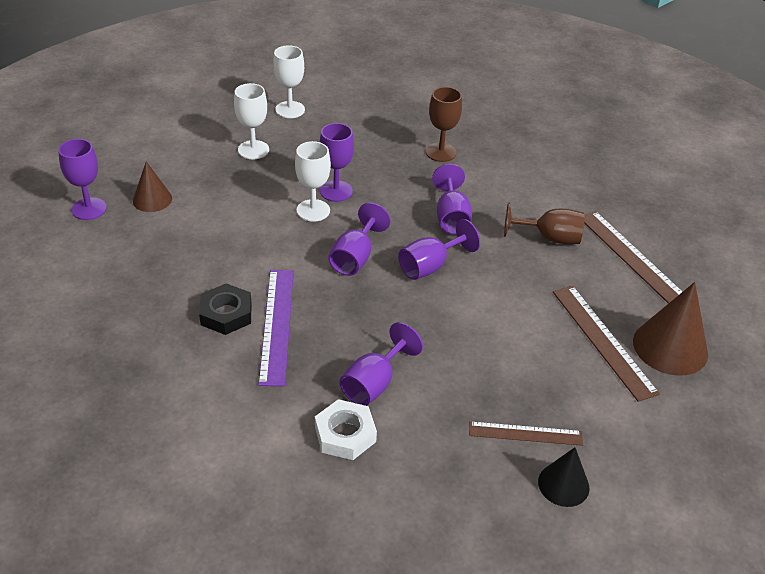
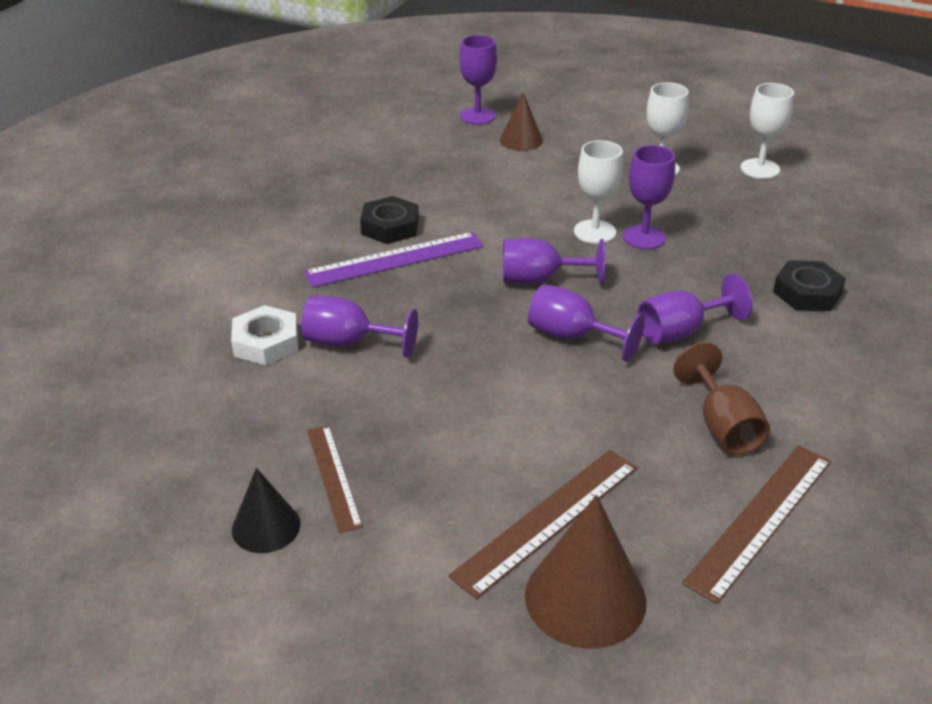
camera: 70 degrees right, 5 degrees down
brown goblet [426,87,462,162] -> black nut [773,260,846,311]

